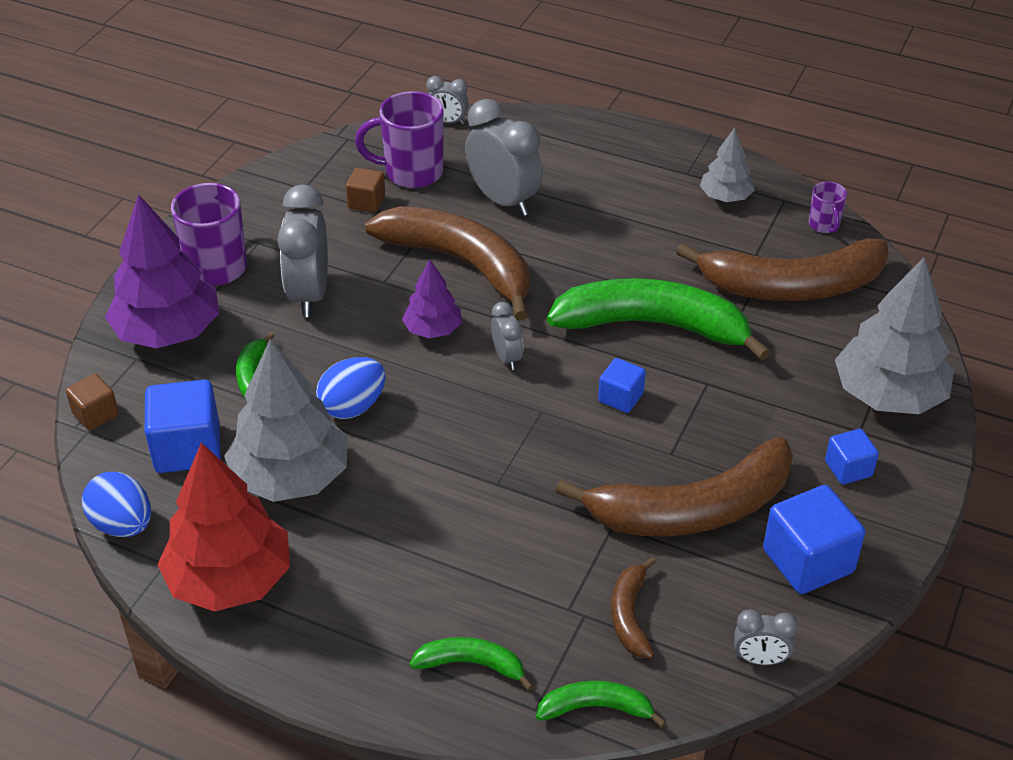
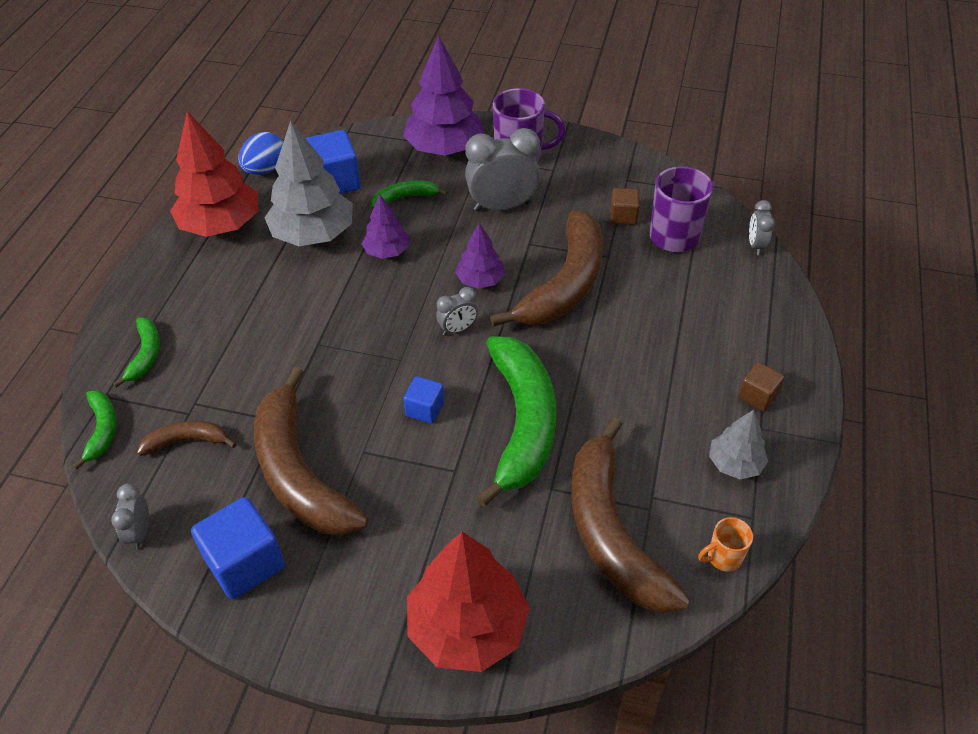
camera: 80 degrees right, 5 degrees up
brown cube [66,374,119,430] -> brown cube moved to [738,362,784,411]
blue egg [316,357,385,419] -> purple tree [361,194,409,259]
grey clock [465,99,543,216] -> none
purple mug [809,182,847,233] -> orange mug [698,517,753,572]
blue cube [825,429,879,485] -> none
grey tree [835,257,954,414] -> red tree [407,532,530,672]

